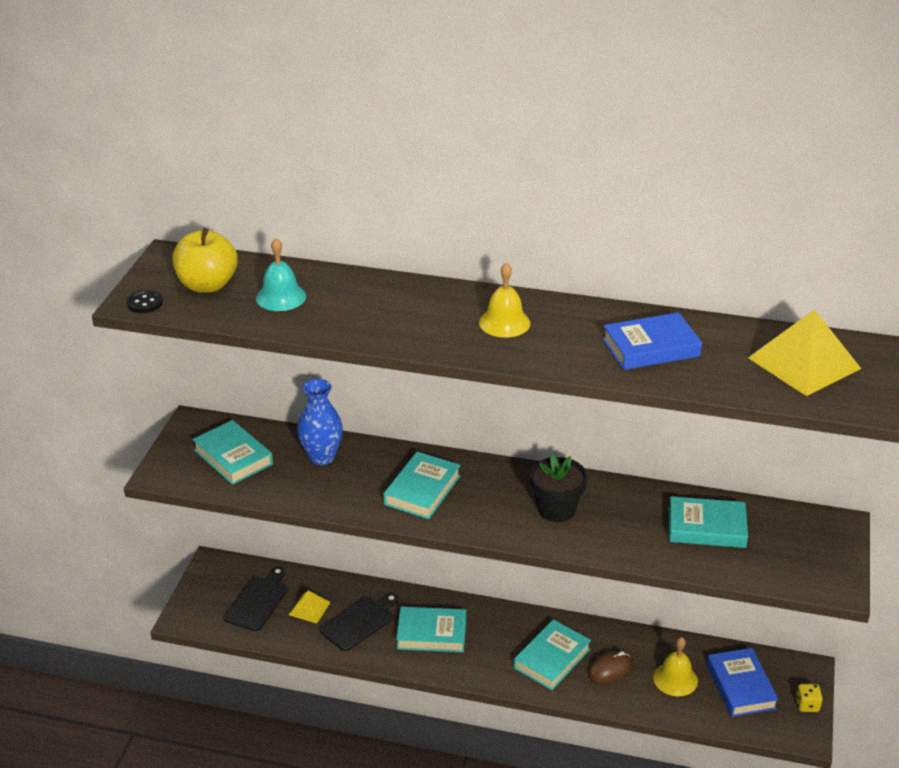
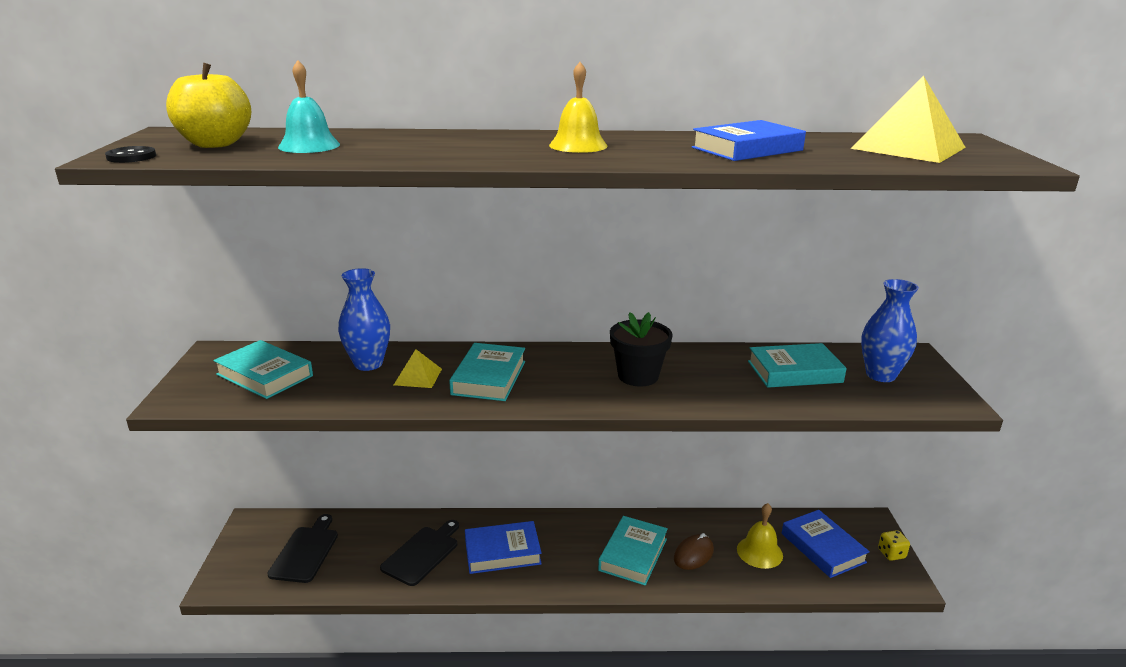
camera: 15 degrees left, 10 degrees down
yellow pyramid [289,591,331,624] -> yellow pyramid moved to [394,349,442,388]
turquoise book [396,607,466,652] -> blue book [465,521,542,574]
none -> blue vase [861,279,919,382]

